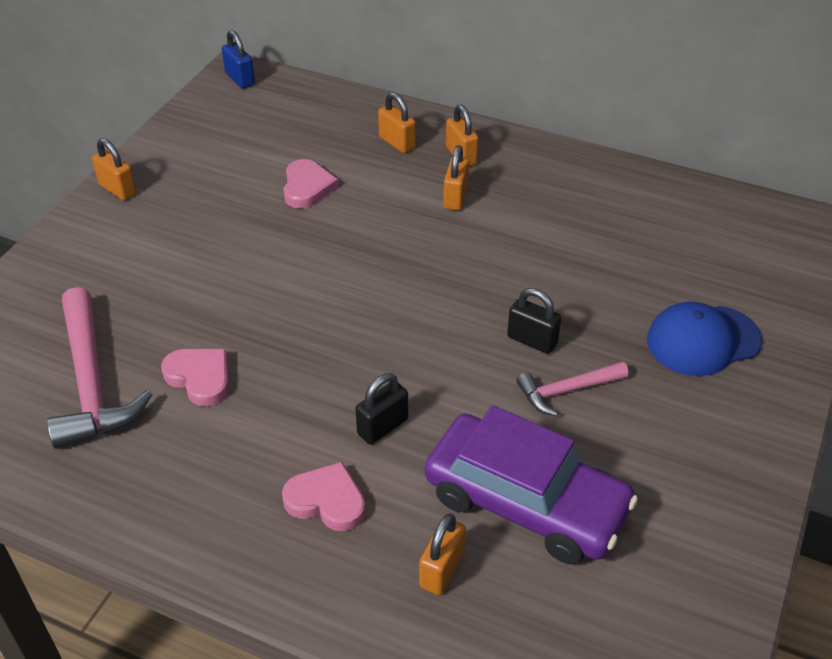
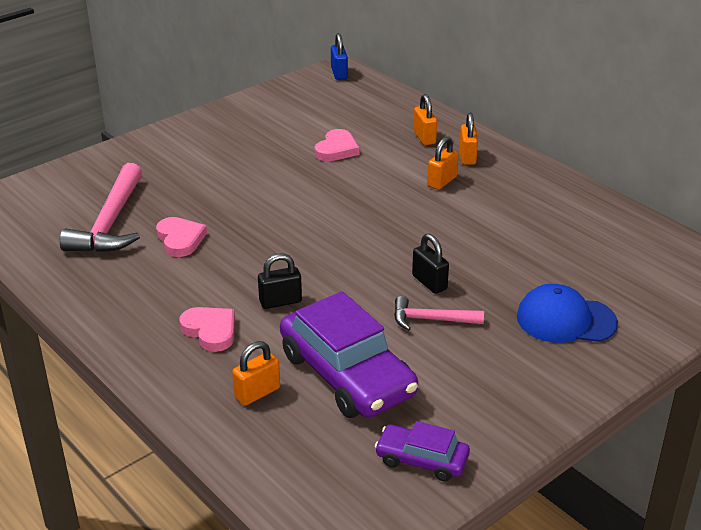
camera: 25 degrees right, 10 degrees down
orange padlock [92,138,137,200] -> none
none -> purple car [375,421,470,482]

